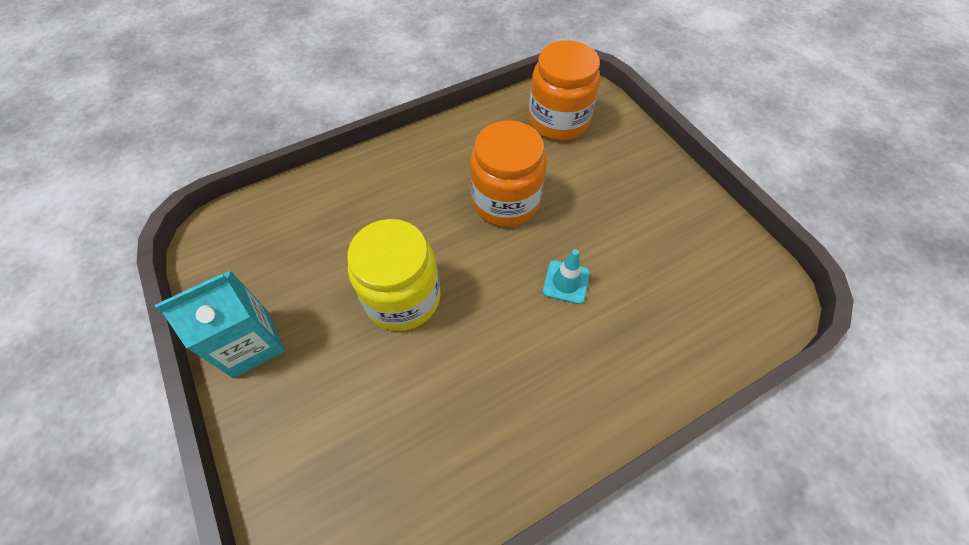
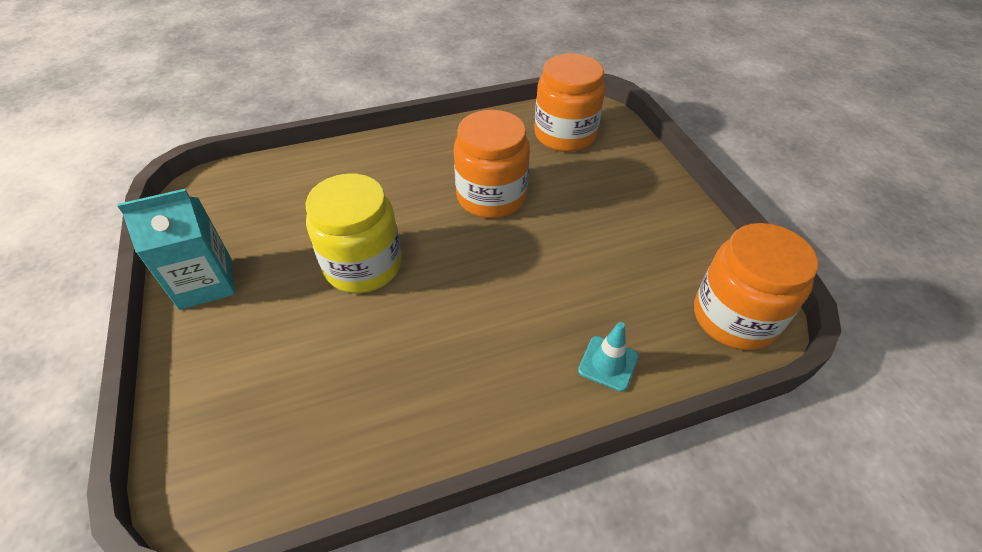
camera: 10 degrees right, 10 degrees down
turquoise traffic cone [543,249,590,304] -> turquoise traffic cone moved to [578,322,639,392]
none -> orange jar [694,223,818,350]

